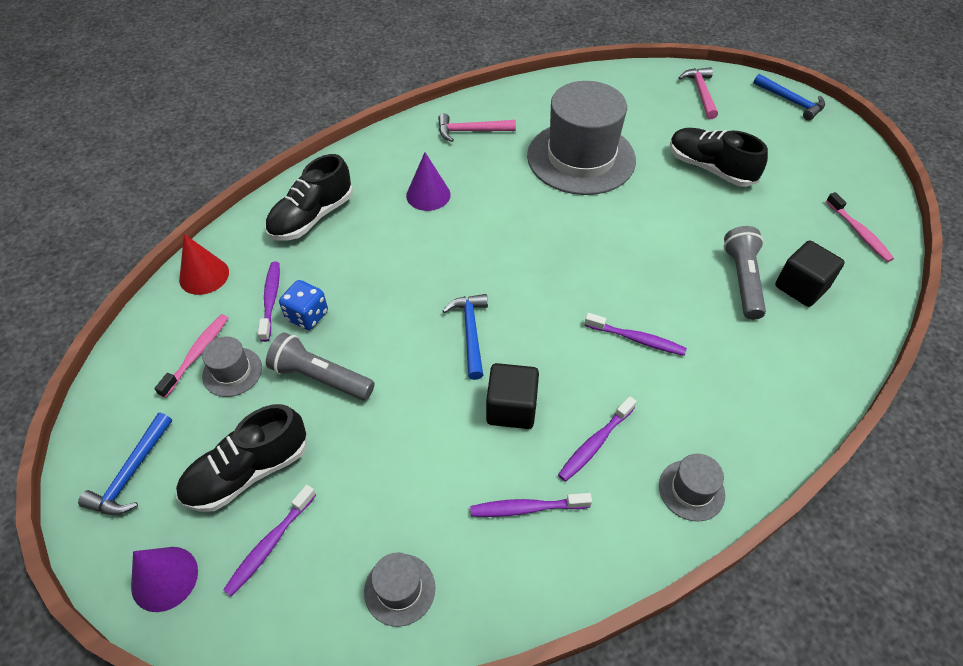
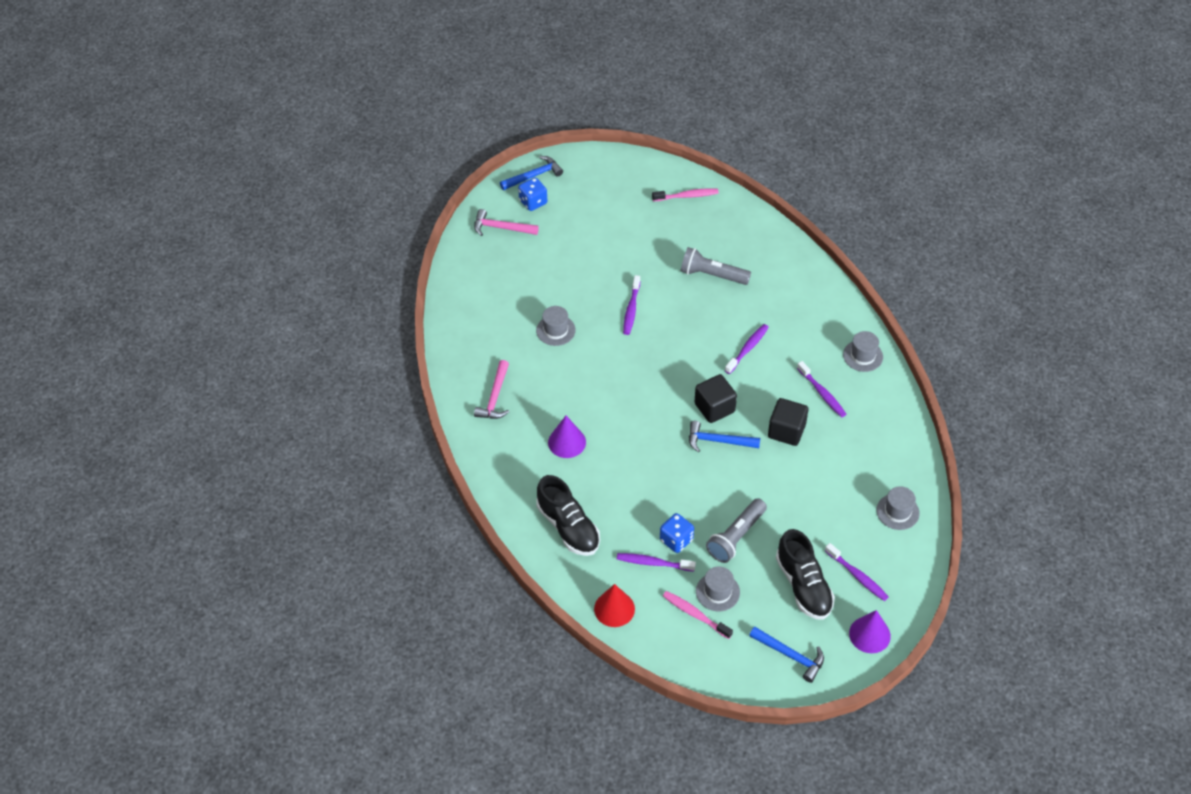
camera: 75 degrees left, 0 degrees up
purple toothbrush [470,493,592,517] -> purple toothbrush moved to [623,275,640,335]
grey hat [527,81,636,195] -> grey hat [536,306,576,346], size x0.43
black shoe [670,128,768,187] -> none
black cube [775,240,845,307] -> black cube moved to [695,374,737,423]
none -> blue dice [518,177,547,211]

